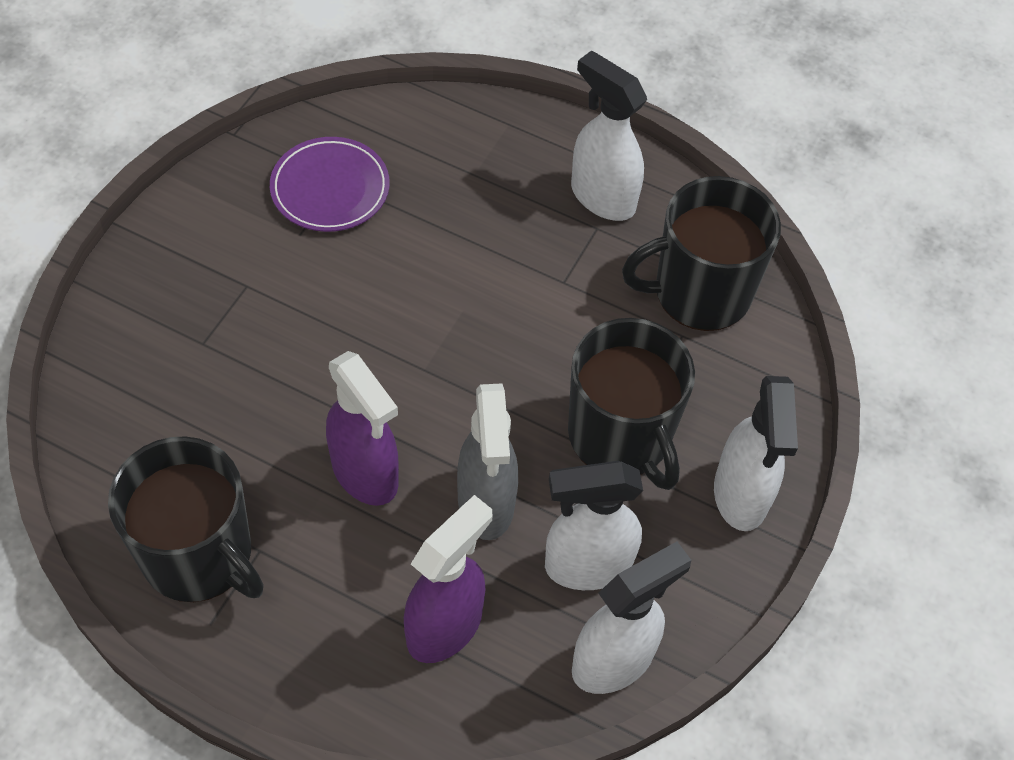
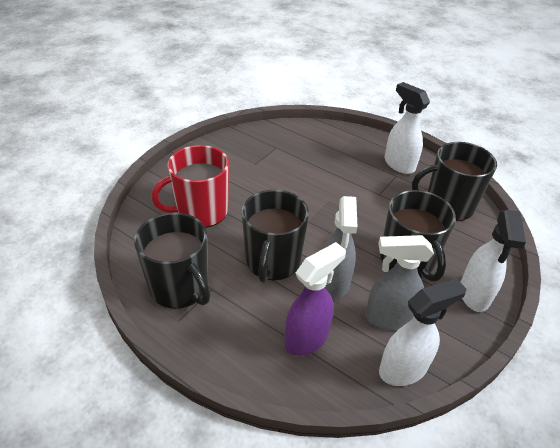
camera: 10 degrees right, 15 degrees down
purple plate [270,137,390,232] -> none
purple spray bottle [326,351,399,506] -> black mug [241,190,309,283]
white spray bottle [545,461,643,590] -> grey spray bottle [365,235,434,330]
none -> red mug [151,145,229,228]

